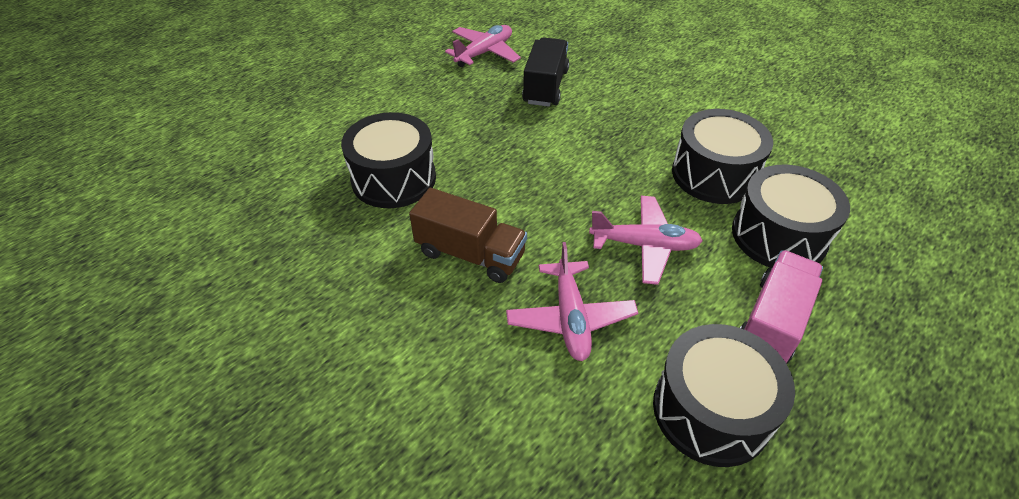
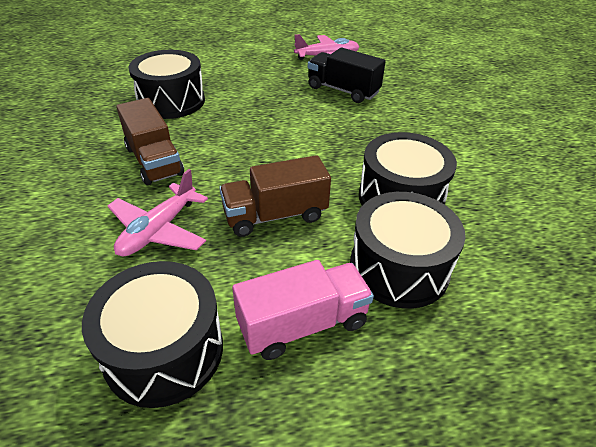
camera: 35 degrees right, 5 degrees down
black truck [522,37,569,107] -> black truck turned 105 degrees counterclockwise [308,48,386,103]
pink plane [589,196,703,285] -> brown truck [219,155,331,237]

